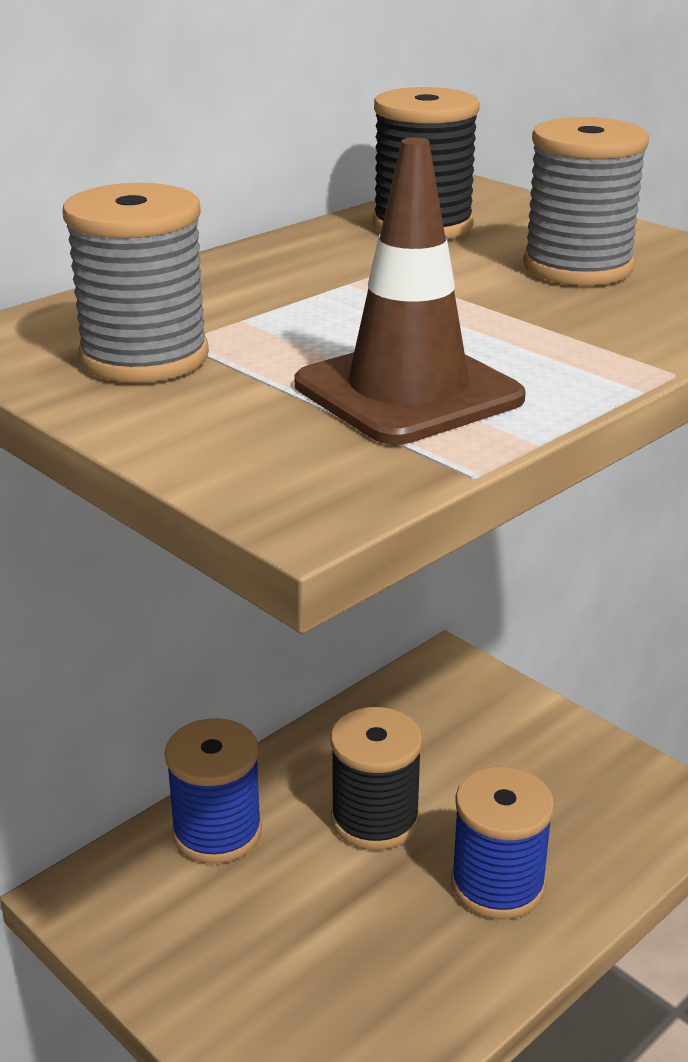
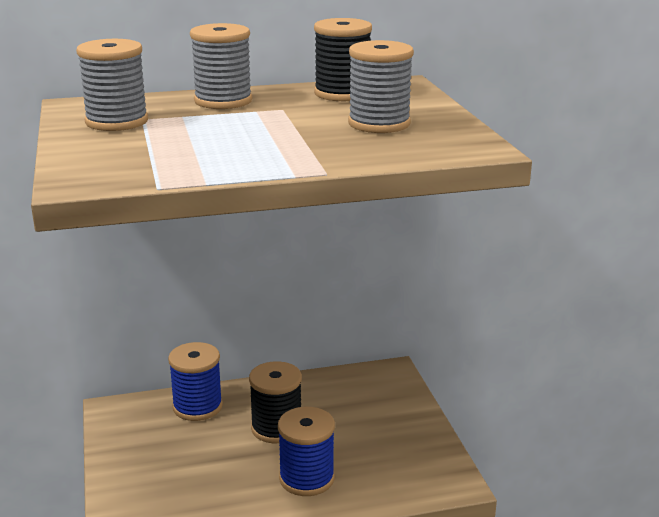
camera: 30 degrees right, 5 degrees down
brown traffic cone [295,138,526,445] -> none
none -> grey spool [190,23,252,109]

